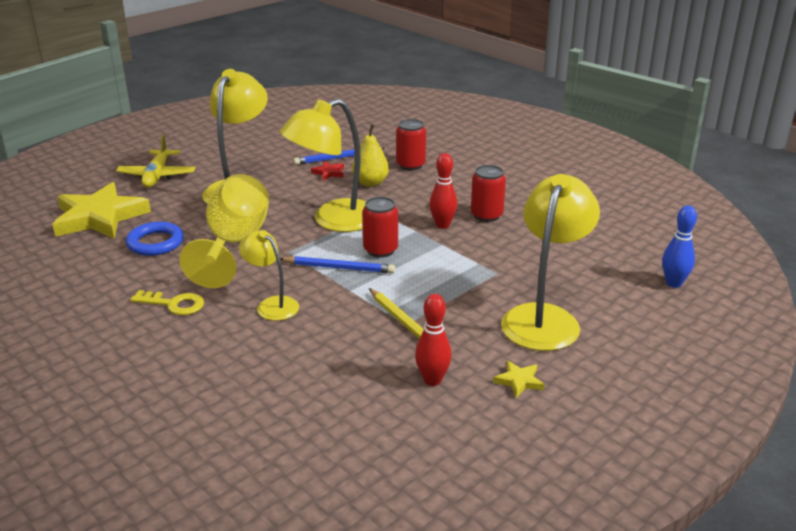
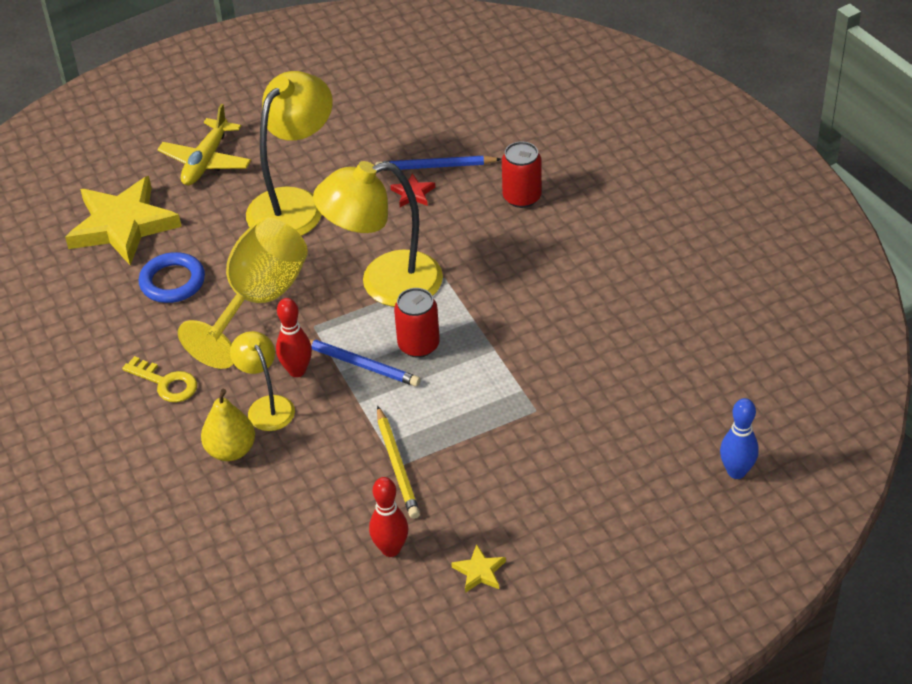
camera: 20 degrees right, 15 degrees up
yellow pear [352,124,389,187] -> yellow pear moved to [201,389,255,461]
red bowling pin [430,153,457,229] -> red bowling pin moved to [276,298,312,377]
red can [471,165,506,222] -> none
yellow lamp [501,174,600,351] -> none

